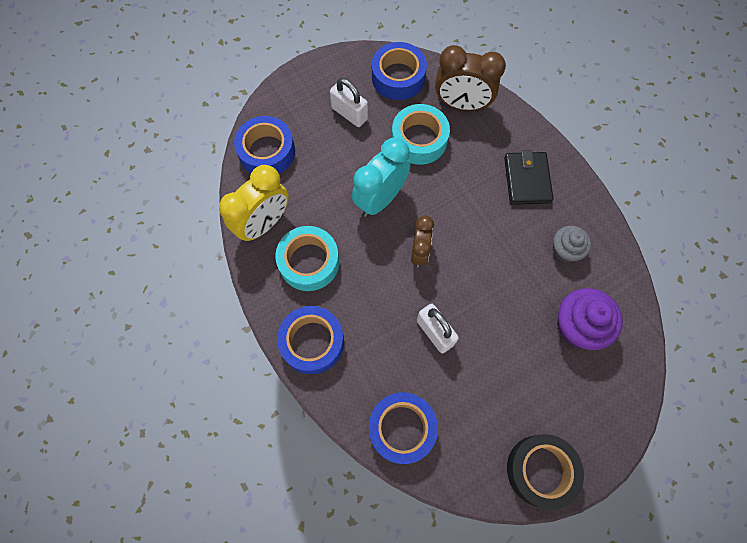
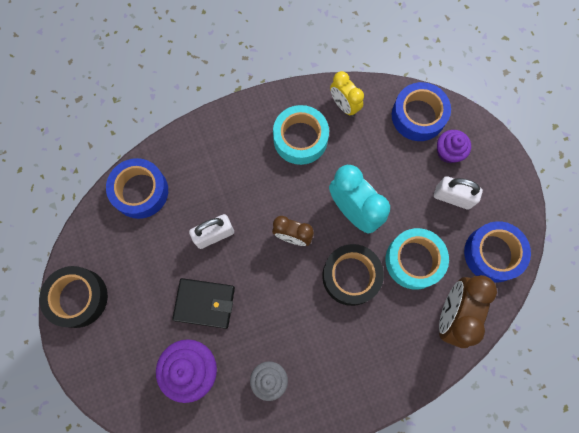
camera: 100 degrees right, 5 degrees up
yellow clock [219,165,289,242] -> yellow clock [330,71,364,117], size x0.63
blue tape [277,306,344,374] -> none
white padlock [330,78,368,127] -> white padlock turned 60 degrees clockwise [434,176,483,210]
black wallet [504,150,554,205] -> black wallet moved to [172,278,235,329]
none -> black tape [322,244,384,306]
none -> purple cupcake [437,130,471,163]

